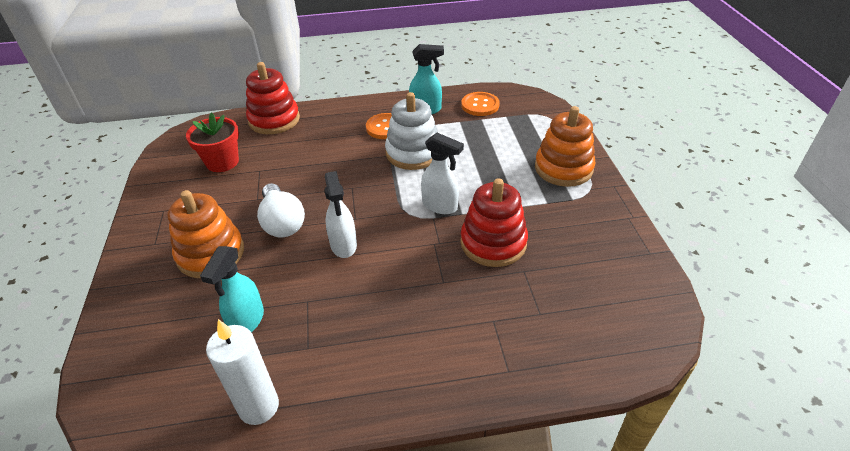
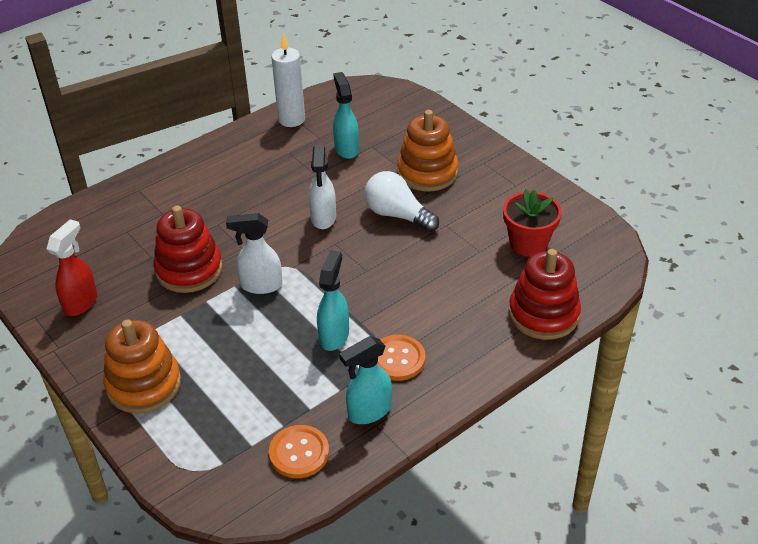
camera: 150 degrees right, 0 degrees up
white spray bottle [325,171,357,258] -> white spray bottle turned 135 degrees counterclockwise [309,145,336,229]
white stacking toy [385,92,438,170] -> turquoise spray bottle [317,250,349,351]
none -> red spray bottle [47,219,97,316]

